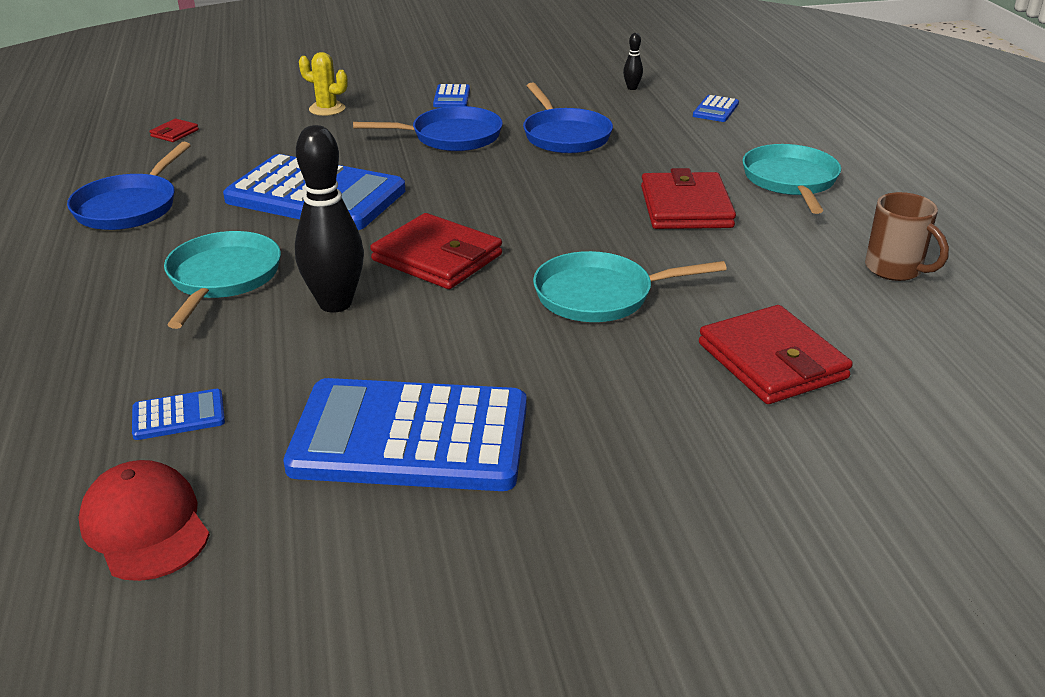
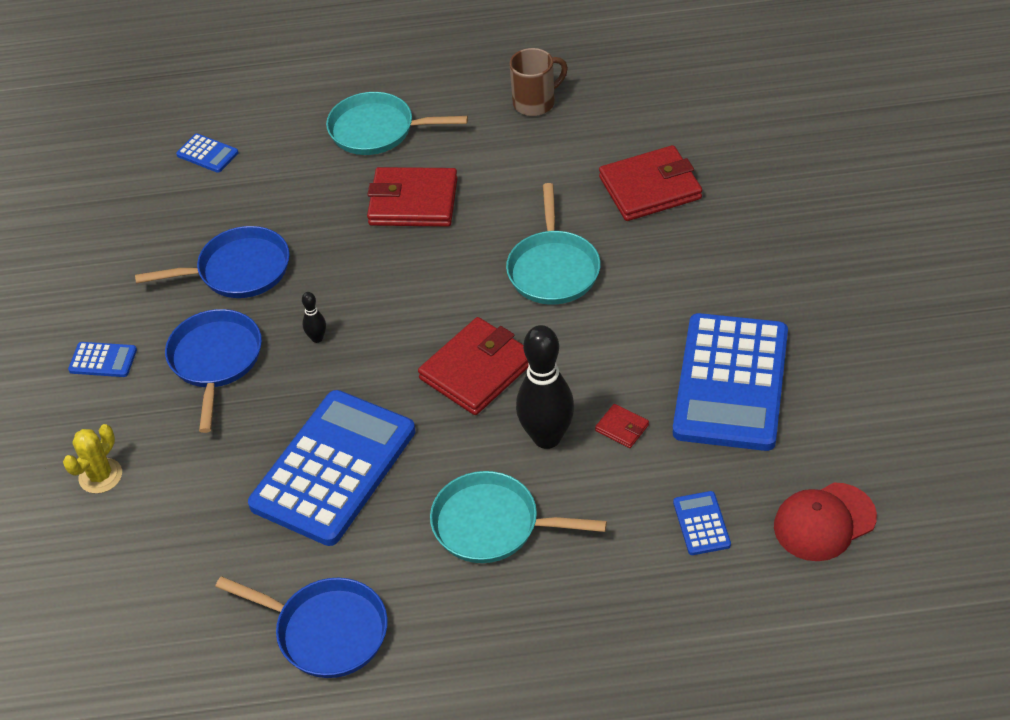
camera: 80 degrees left, 15 degrees up
red wallet [150,119,199,142] -> red wallet moved to [595,404,649,448]
black bowling pin [623,33,643,90] -> black bowling pin moved to [302,292,326,343]

